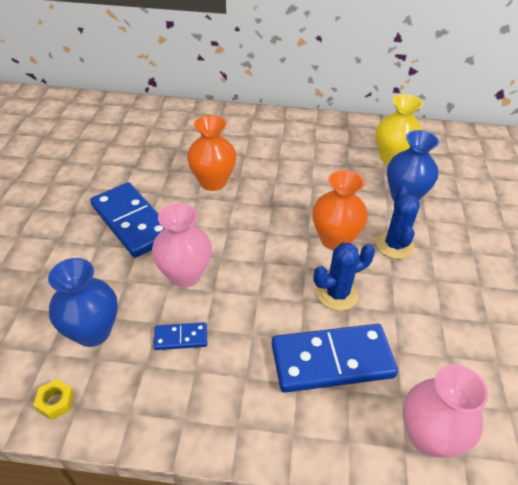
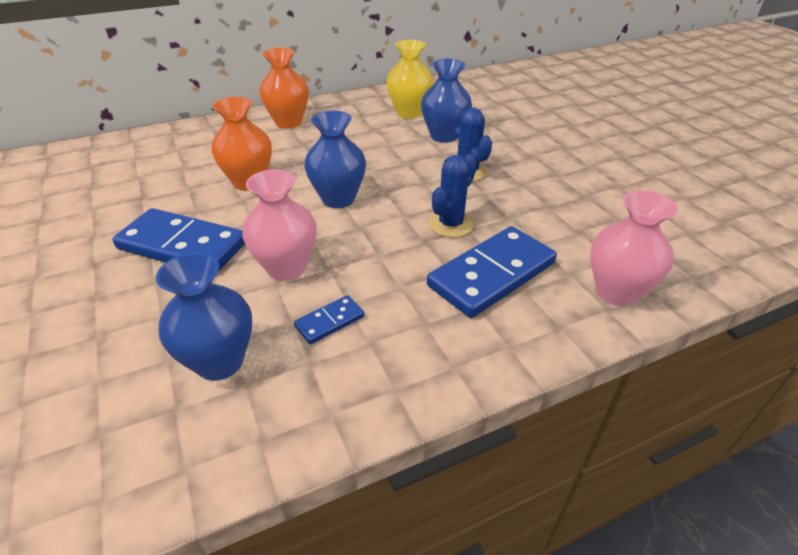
camera: 30 degrees left, 5 degrees down
yellow nut [33,379,74,420] -> none
orange vase [313,170,368,250] -> orange vase moved to [259,48,309,129]
none -> blue vase [304,111,366,208]

